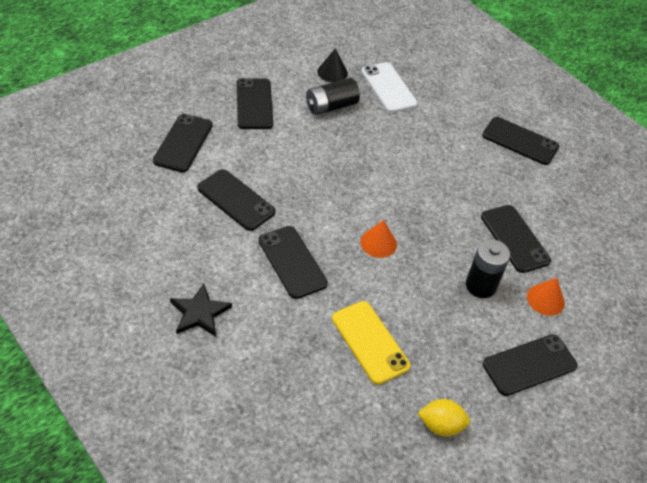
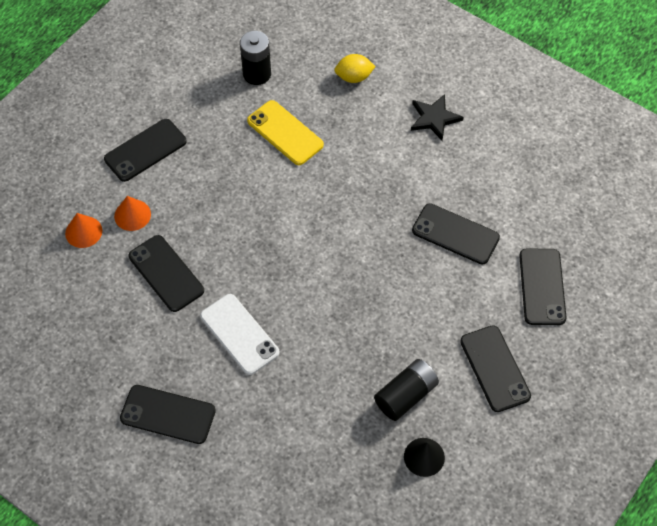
camera: 170 degrees right, 10 degrees up
black phone [259,226,328,299] -> none
white phone [361,62,418,113] -> white phone moved to [200,294,280,375]
orange cone [361,220,397,258] -> orange cone moved to [65,213,102,248]
yellow lemon [418,399,470,437] -> yellow lemon moved to [334,54,376,83]
black battery [466,239,510,298] -> black battery moved to [240,31,271,85]

